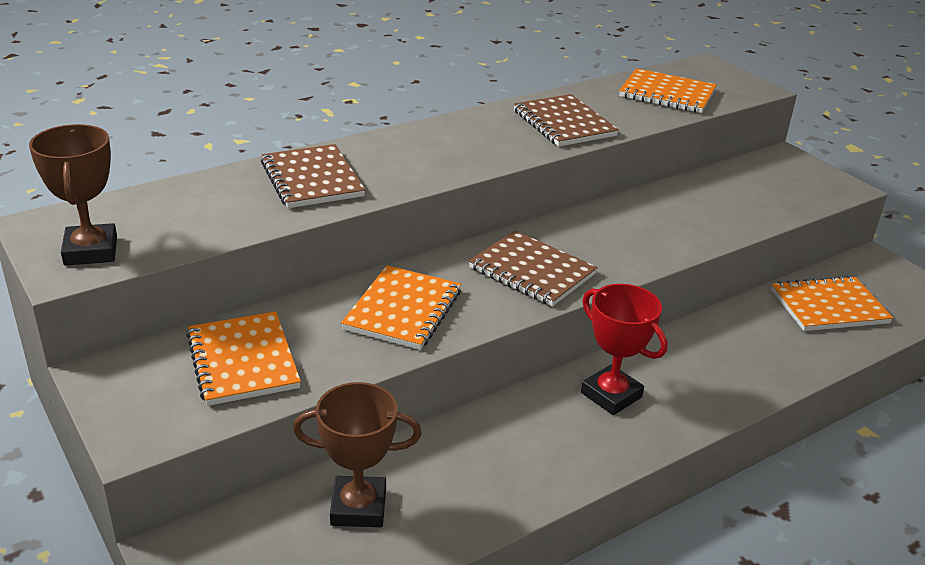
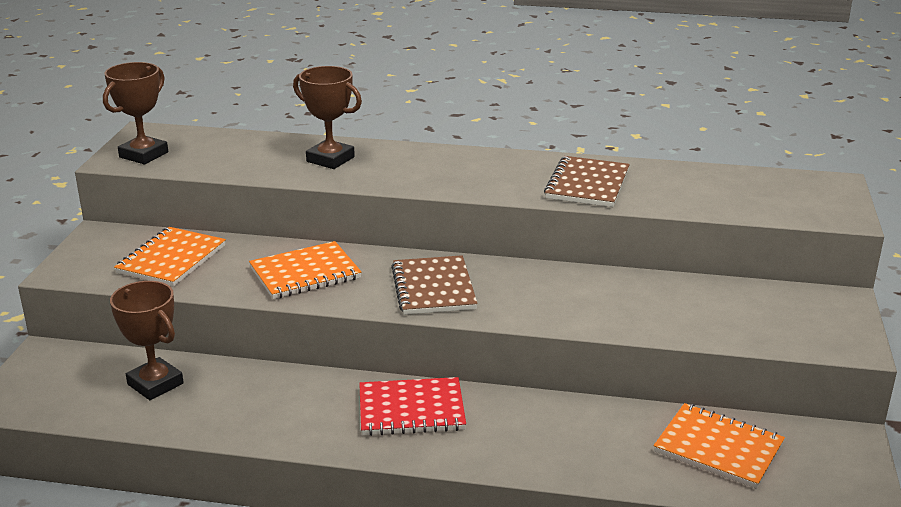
camera: 45 degrees right, 5 degrees down
brown notebook [261,144,365,208] -> brown trophy [293,66,362,169]
red trophy [581,284,667,415] -> red notebook [359,377,466,436]
orange notebook [619,68,717,113] -> none

